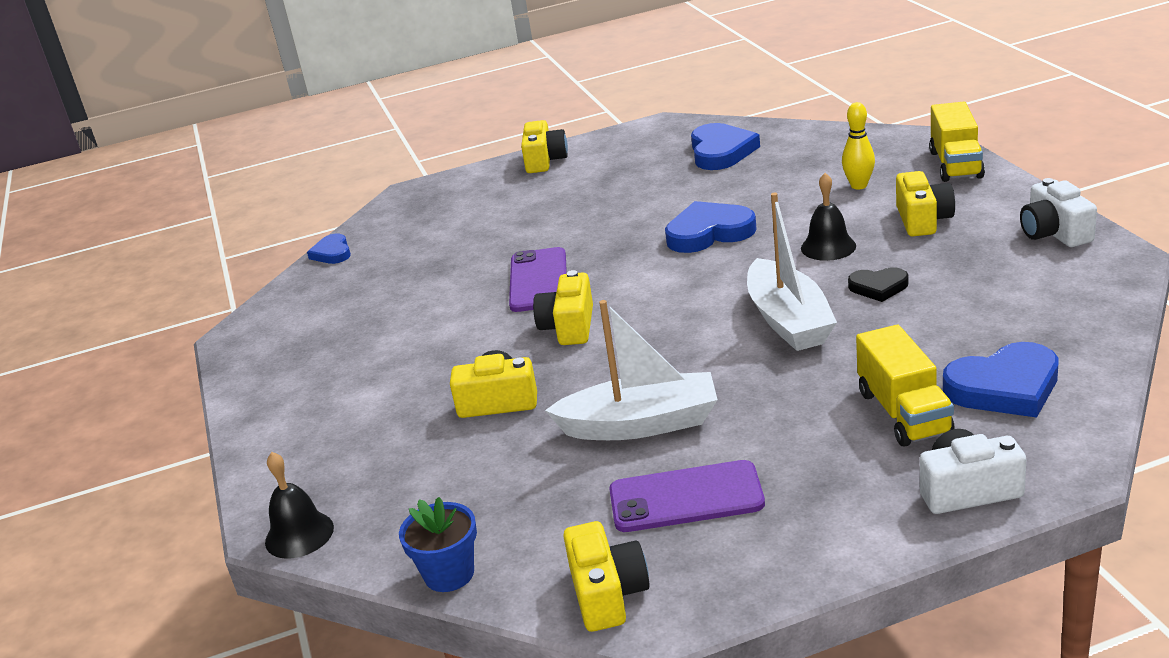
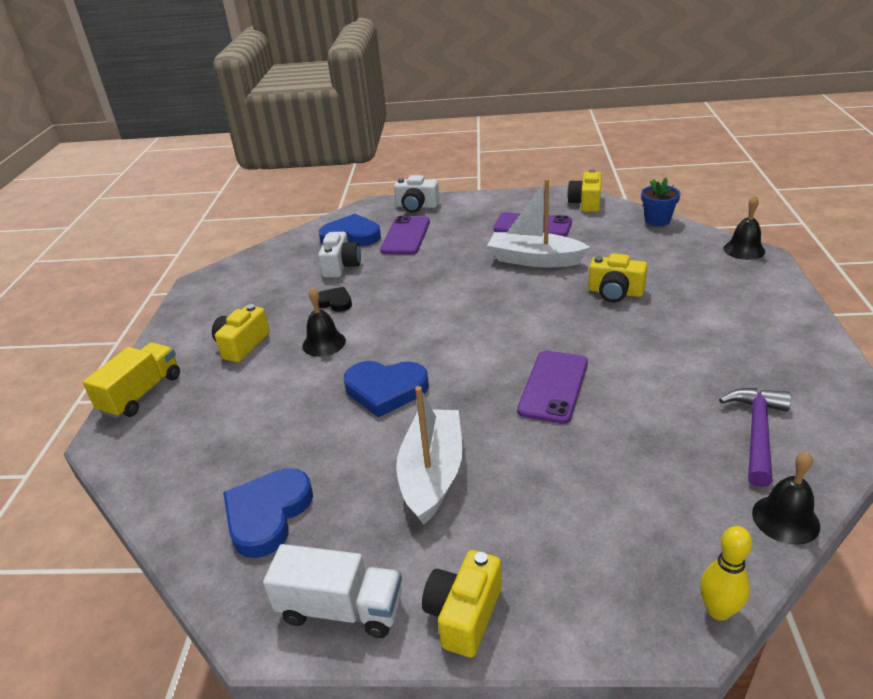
camera: 160 degrees left, 5 degrees up
blue heart [307,234,351,264] -> black bell [752,452,820,545]
yellow camera [533,270,593,345] -> none
white boat [747,192,837,351] -> white boat moved to [396,386,463,525]
yellow bowling pin [842,102,875,189] -> yellow bowling pin moved to [700,526,752,621]
yellow truck [856,325,955,447] -> purple phone [380,216,430,255]
white camera [1020,178,1097,247] -> white camera moved to [318,232,361,278]
none -> white truck [263,544,402,638]
none -> purple hammer [719,388,791,487]

